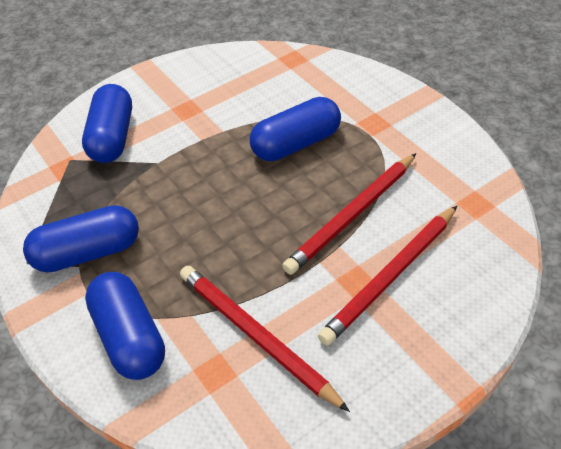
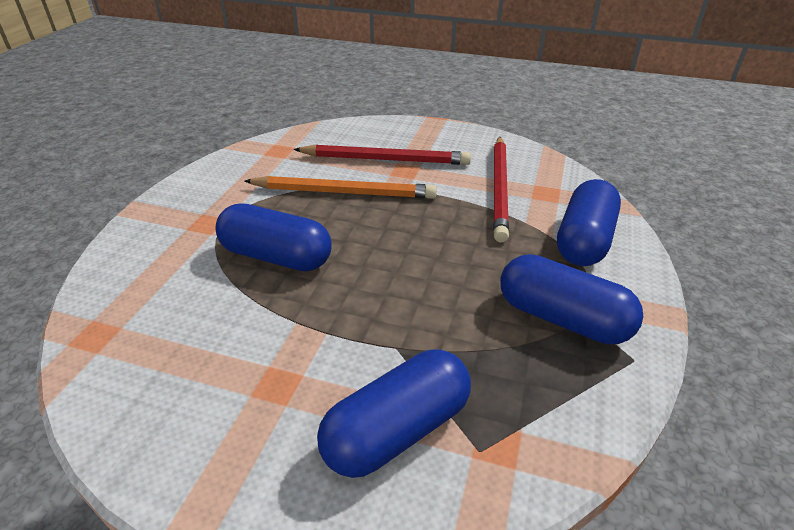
camera: 130 degrees left, 10 degrees down
red pencil [282,153,416,275] -> orange pencil [244,176,437,199]

